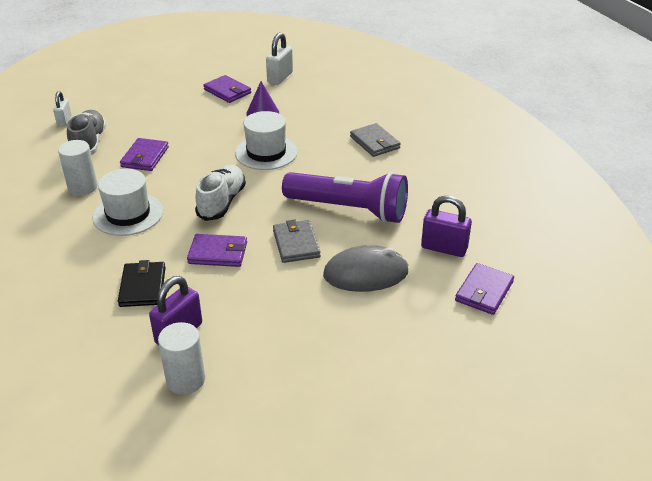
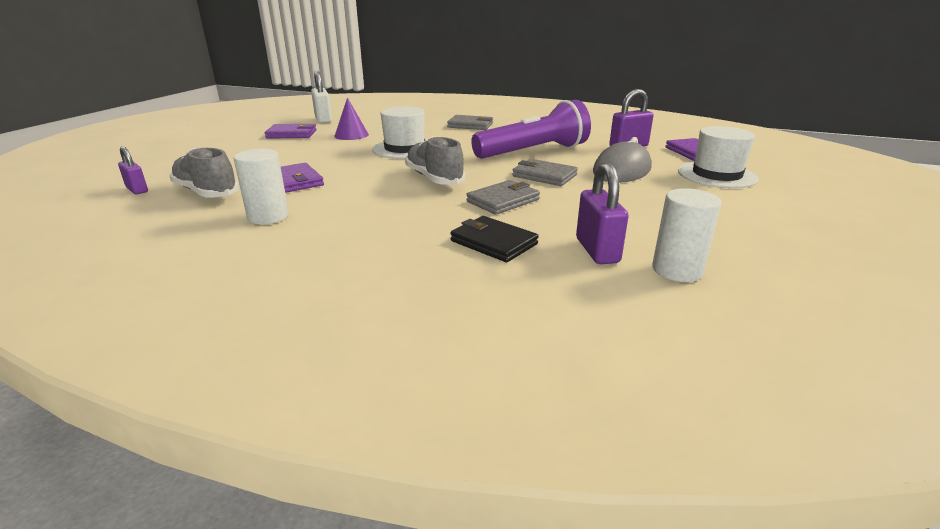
camera: 45 degrees left, 10 degrees down
white padlock [53,91,72,127] -> purple padlock [118,146,148,194]
white hat [93,169,163,236] -> white hat moved to [678,126,758,188]
purple wallet [187,234,247,267] -> grey wallet [466,180,540,215]
white shoe [195,165,246,221] -> grey shoe [405,136,465,185]

